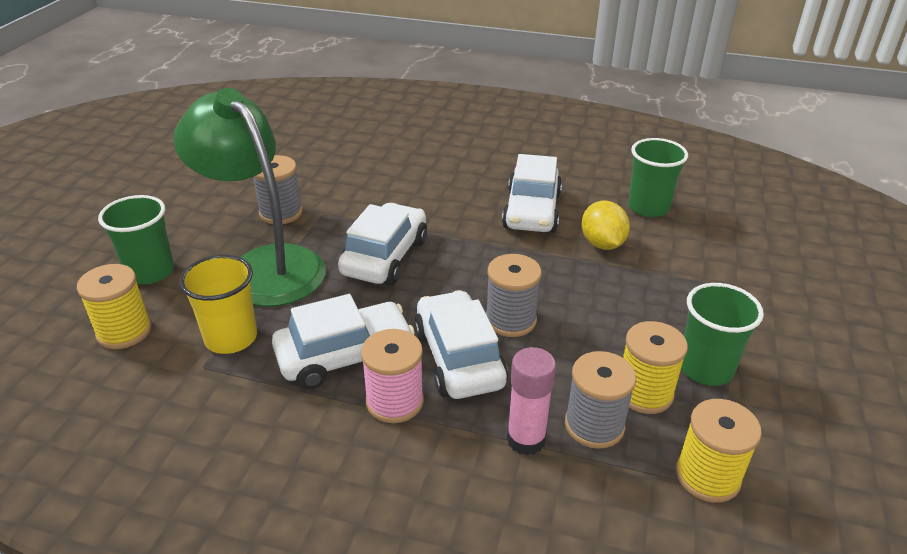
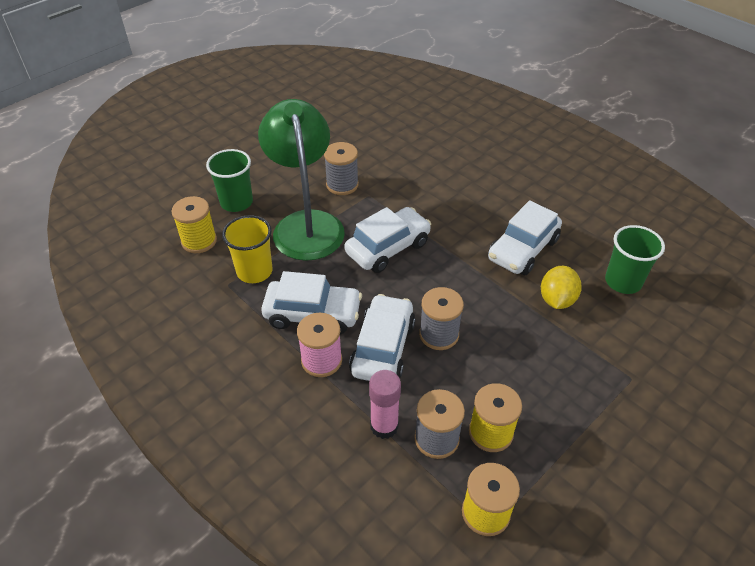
camera: 30 degrees right, 10 degrees up
green cup [681,283,764,386] -> none

